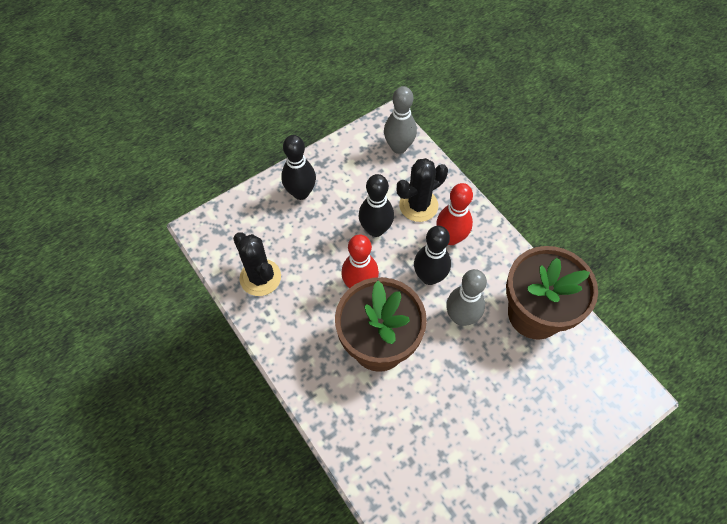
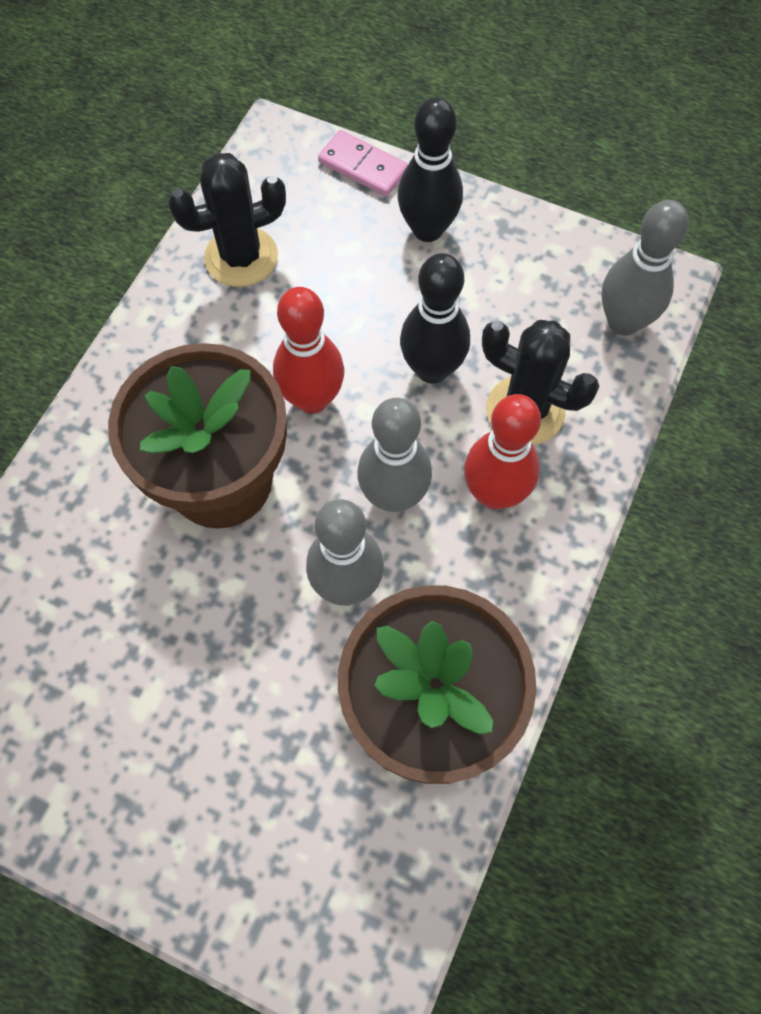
camera: 60 degrees right, 5 degrees up
black cactus [233,232,281,296] -> black cactus turned 45 degrees clockwise [168,153,286,287]
black bowling pin [414,226,451,285] -> grey bowling pin [357,398,432,512]
none -> pink domino [318,130,408,196]

